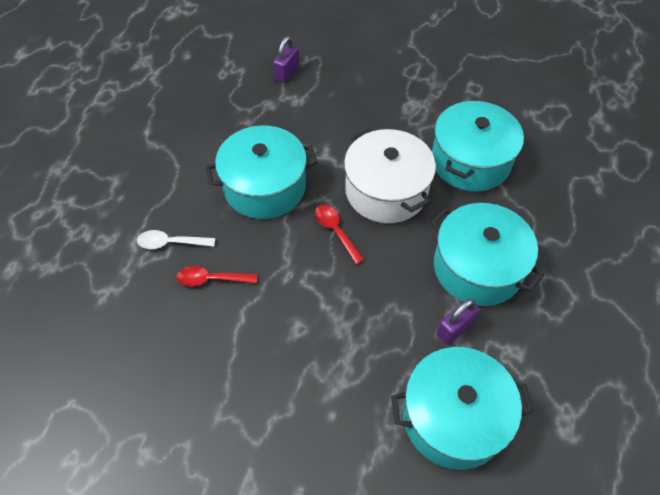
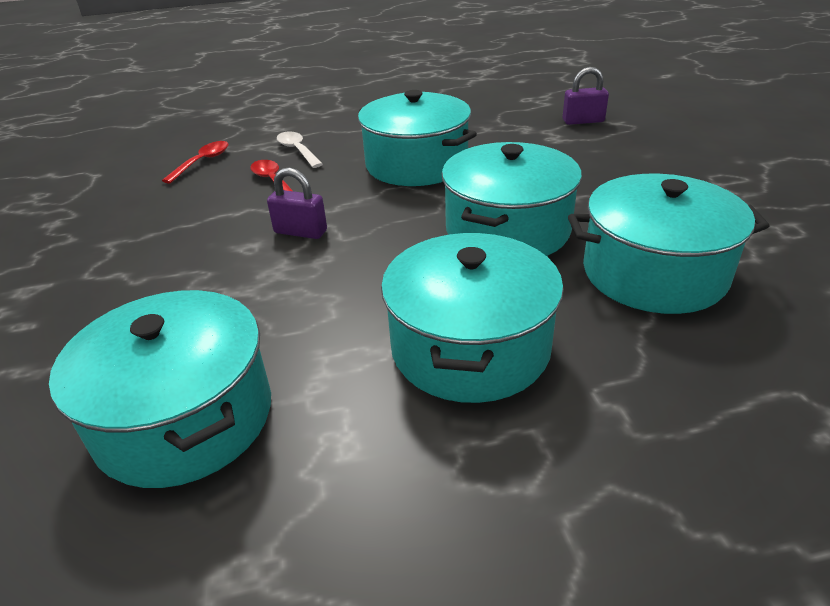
camera: 60 degrees right, 20 degrees down
red spoon [315,205,365,264] -> red spoon moved to [162,141,228,184]
white pot [344,129,436,223] -> turquoise pot [442,142,582,256]
purple padlock [437,299,480,345] -> purple padlock moved to [267,168,327,239]

